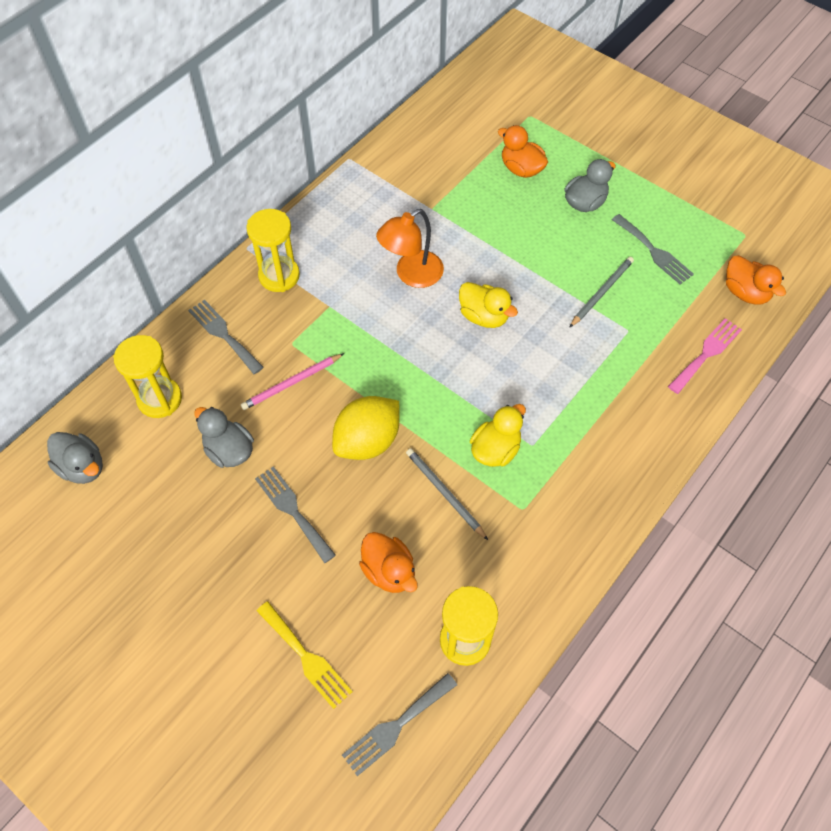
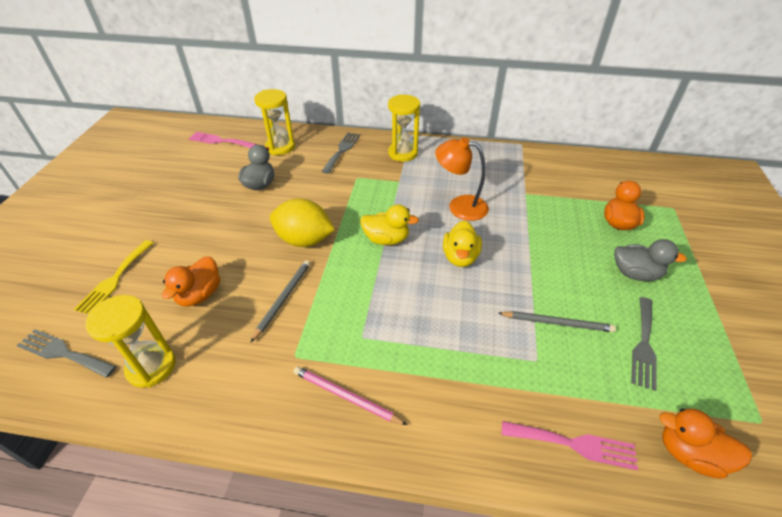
camera: 60 degrees right, 15 degrees down
grey duck [47,432,103,484] -> pink fork [188,132,257,148]
pink pencil [241,353,344,410] -> pink pencil moved to [294,366,407,425]
grey fork [255,466,336,563] -> none
yellow duck [470,404,526,467] -> yellow duck moved to [360,204,419,245]
orange duck [726,255,786,304] -> orange duck turned 90 degrees clockwise [659,408,752,479]

